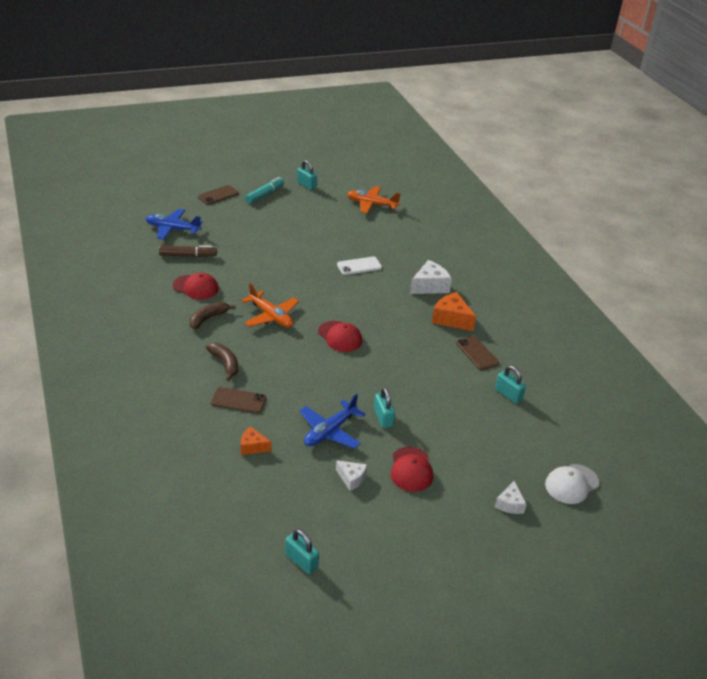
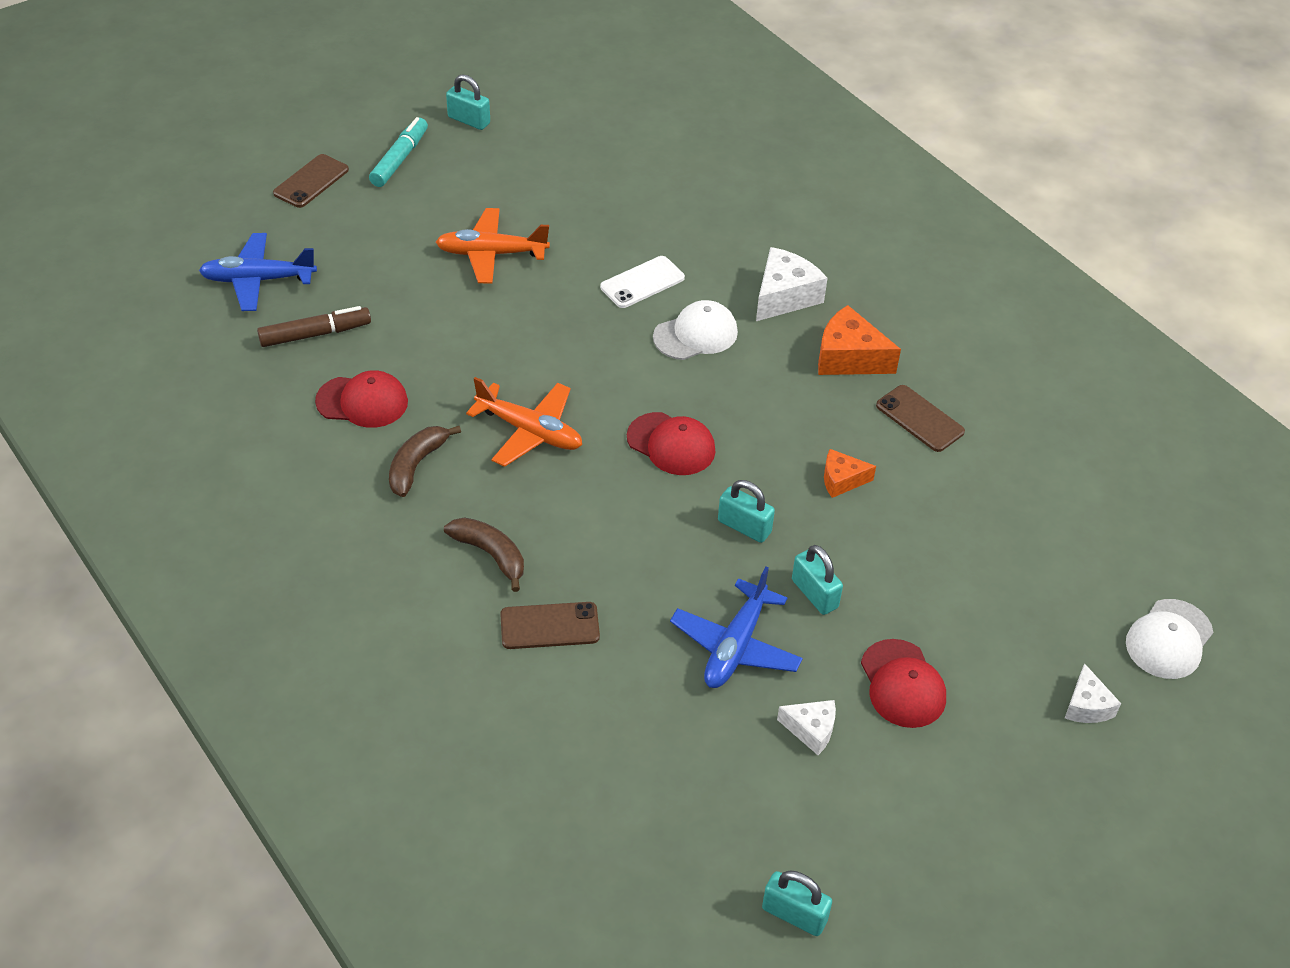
camera: 15 degrees left, 10 degrees up
orange cheese [241,426,271,455] -> orange cheese moved to [824,449,876,498]
orange plane [347,186,400,213] -> orange plane moved to [436,208,550,284]
turquoise padlock [495,366,526,403] -> turquoise padlock moved to [718,480,775,543]
none -> white cap [653,300,738,360]

